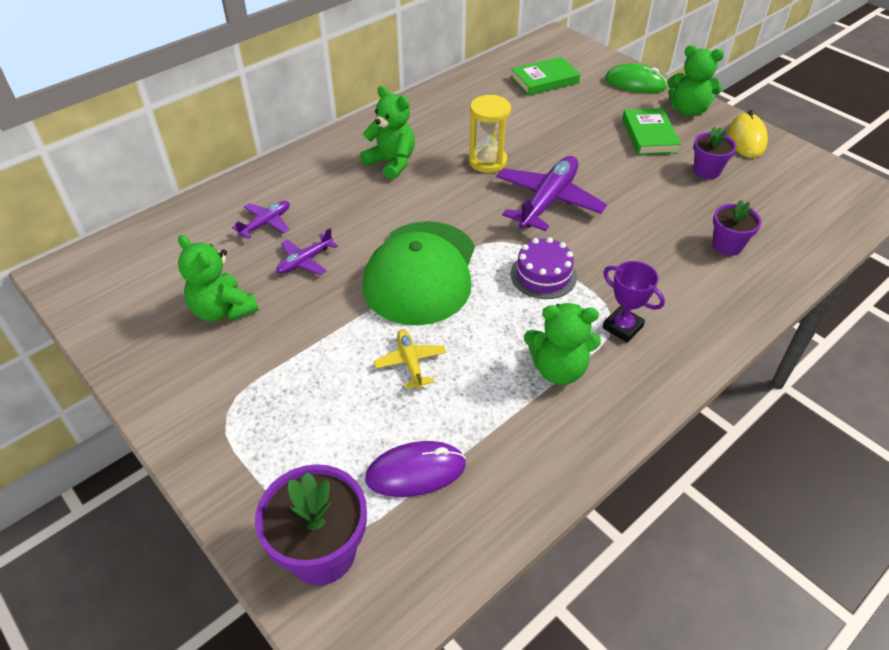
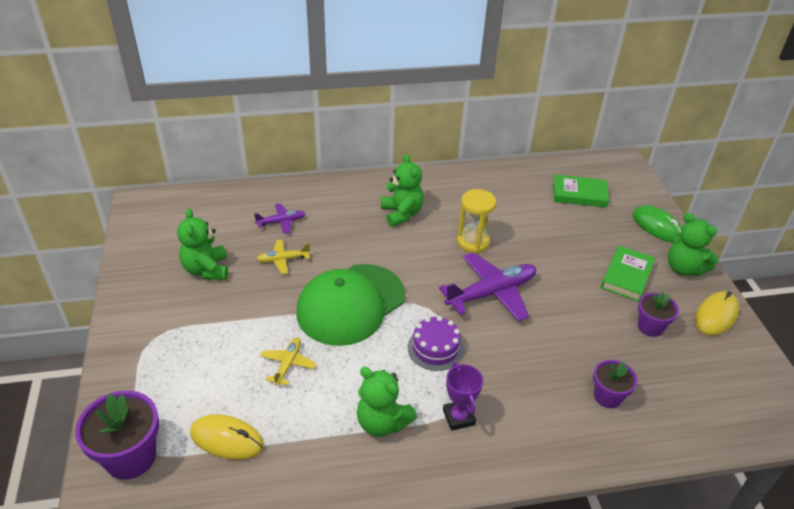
camera: 30 degrees right, 5 degrees down
purple plane [276,228,338,275] -> yellow plane [257,239,310,274]
purple mouse [365,441,466,497] -> yellow mouse [190,414,264,460]

